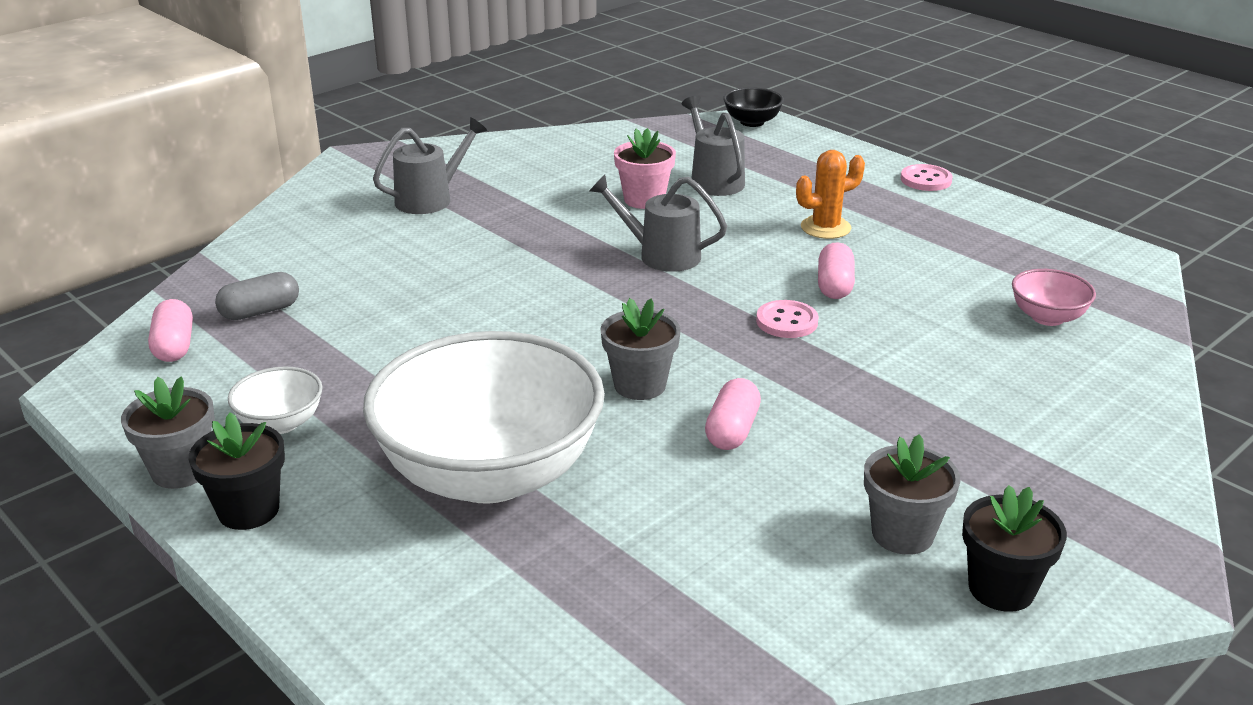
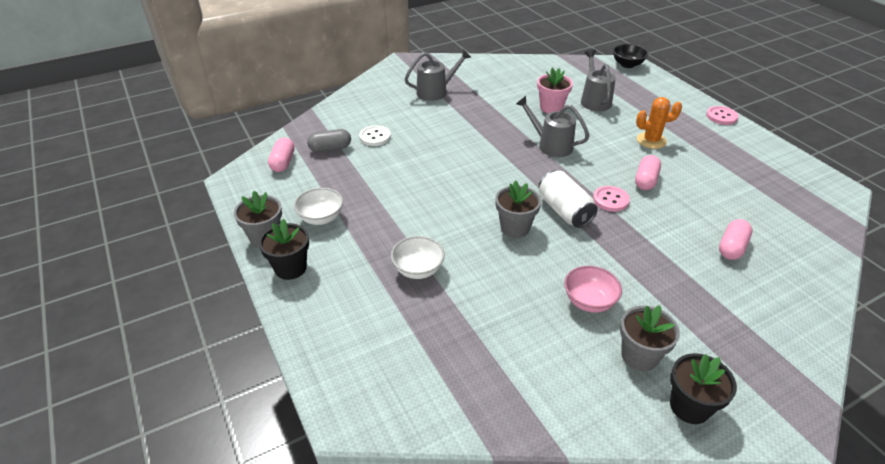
camera: 15 degrees right, 10 degrees up
white bowl [363,331,605,504] -> white bowl [391,236,445,279], size x0.42
pink capsule [705,378,761,450] -> pink capsule moved to [719,219,752,260]
pink bowl [1012,269,1096,326] -> pink bowl moved to [564,266,622,313]
none -> white button [359,125,391,146]
none -> white can [539,171,598,228]

